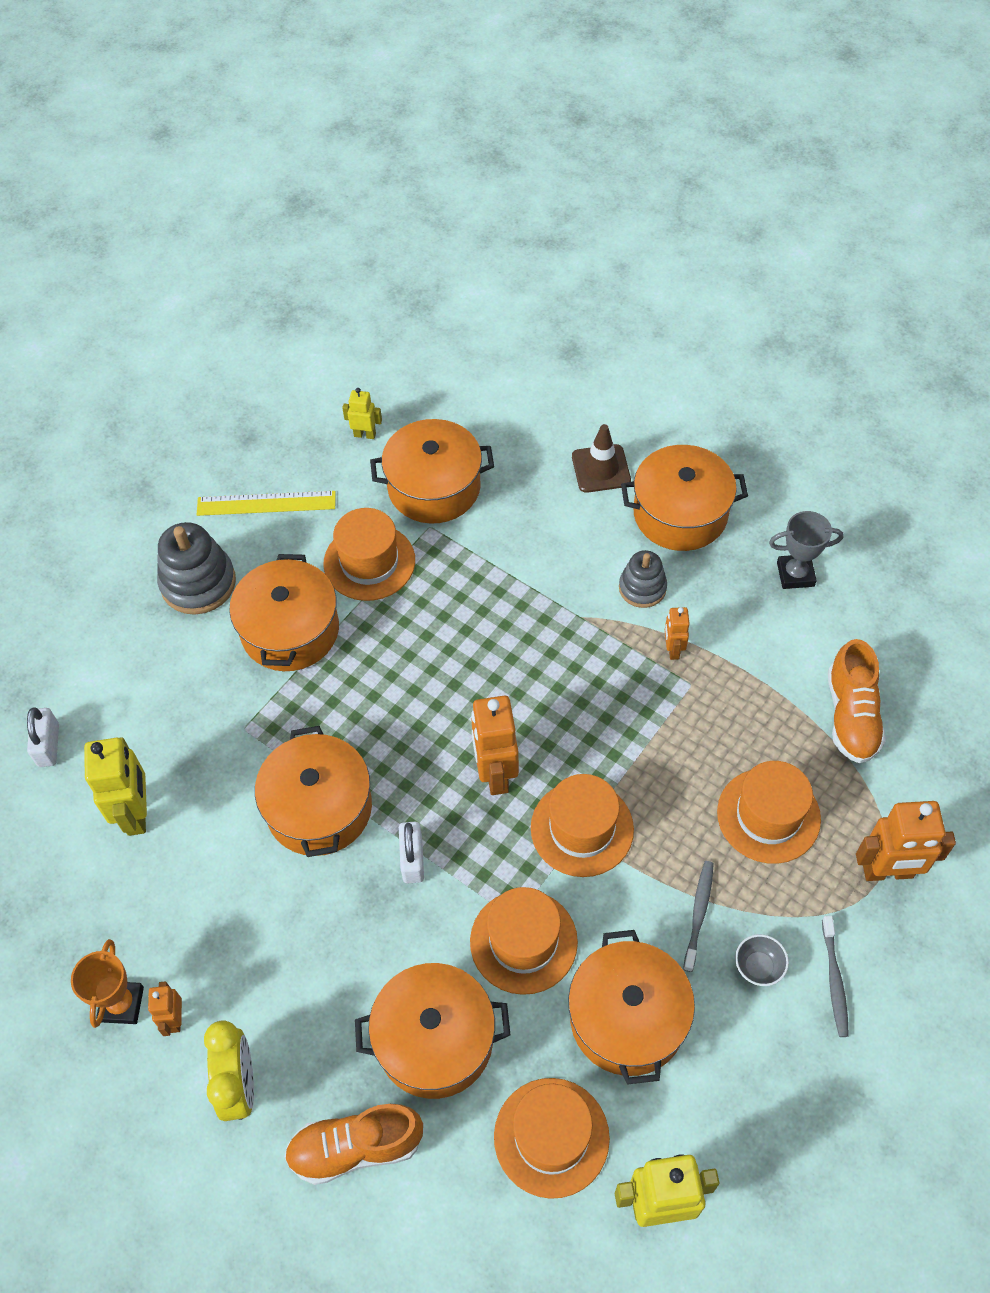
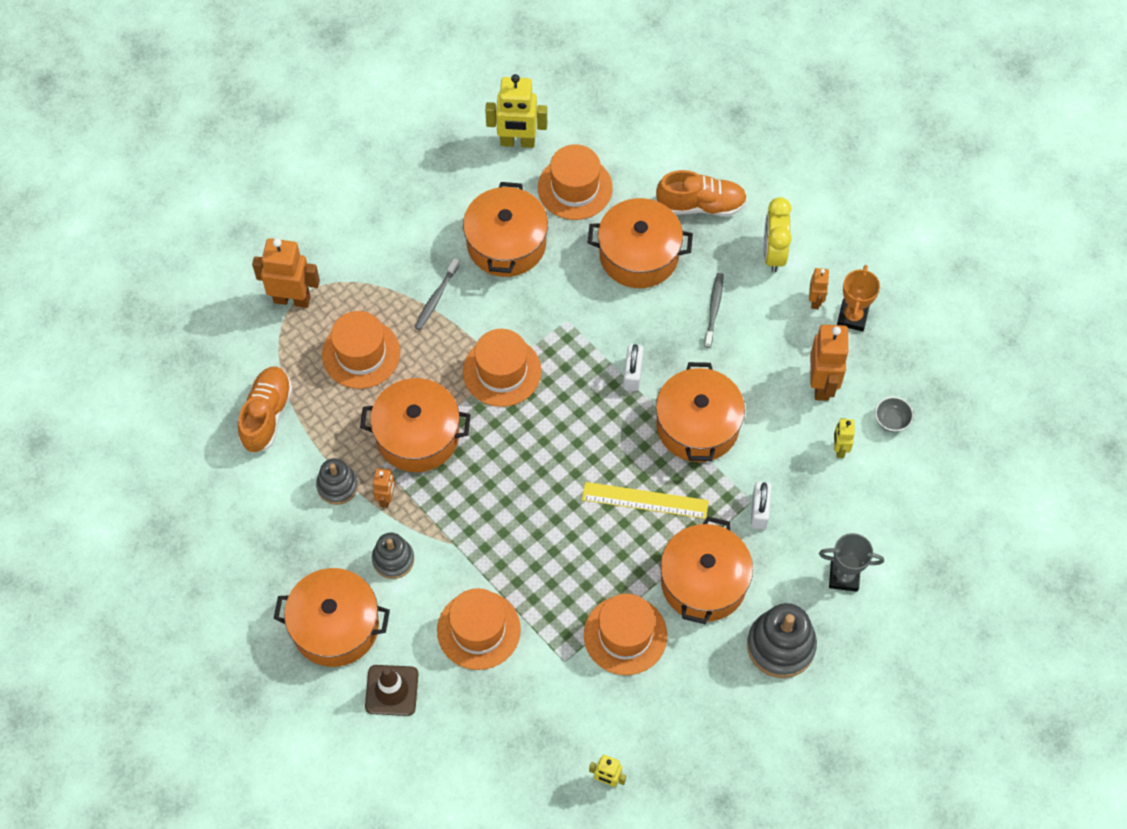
camera: 170 degrees left, 5 degrees up
white padlock [27,707,59,767] -> white padlock moved to [750,481,772,529]
yellow robot [84,737,147,836] -> yellow robot [834,418,855,458], size x0.53
yellow ruler [197,491,336,516] -> yellow ruler moved to [582,482,709,519]
orange pot [370,419,494,524] -> orange pot moved to [360,378,471,472]
orange hat [470,887,578,995] -> orange hat moved to [437,588,521,670]
orange robot [471,696,519,795] -> orange robot moved to [810,325,849,401]
grey bowl [735,934,789,986] -> grey bowl moved to [875,397,914,432]
grey trophy [769,511,844,589] -> grey trophy moved to [819,533,884,592]
grey toothbrush [822,916,849,1037] -> grey toothbrush moved to [704,273,724,348]
none -> grey stacking toy [316,458,358,505]

